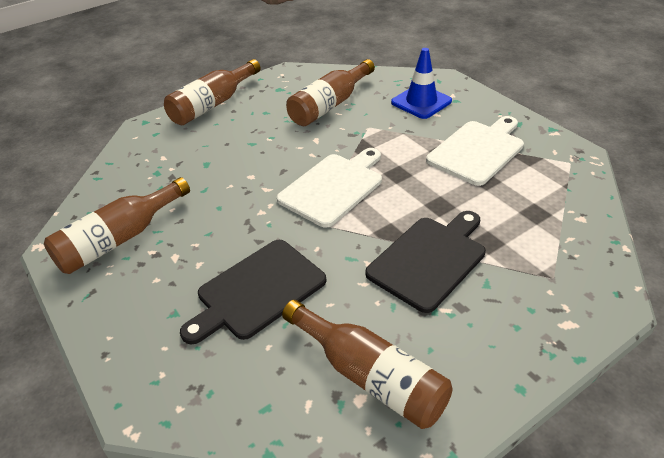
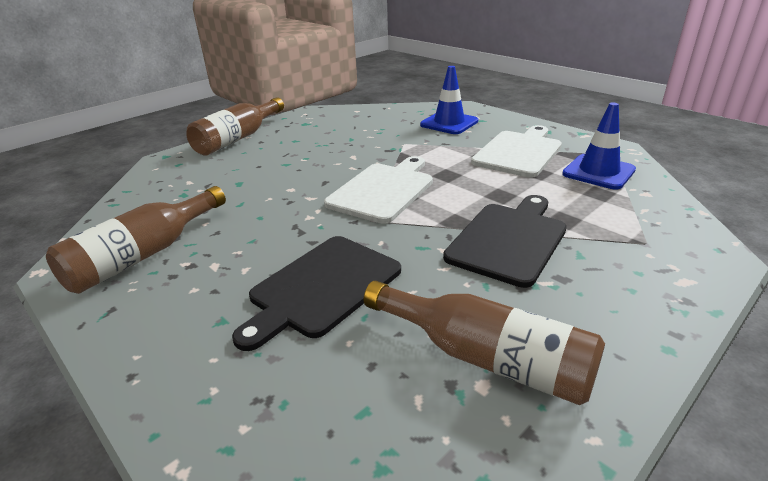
camera: 10 degrees left, 10 degrees down
brown bottle [286,59,375,126] -> none
none -> blue traffic cone [562,102,636,189]

